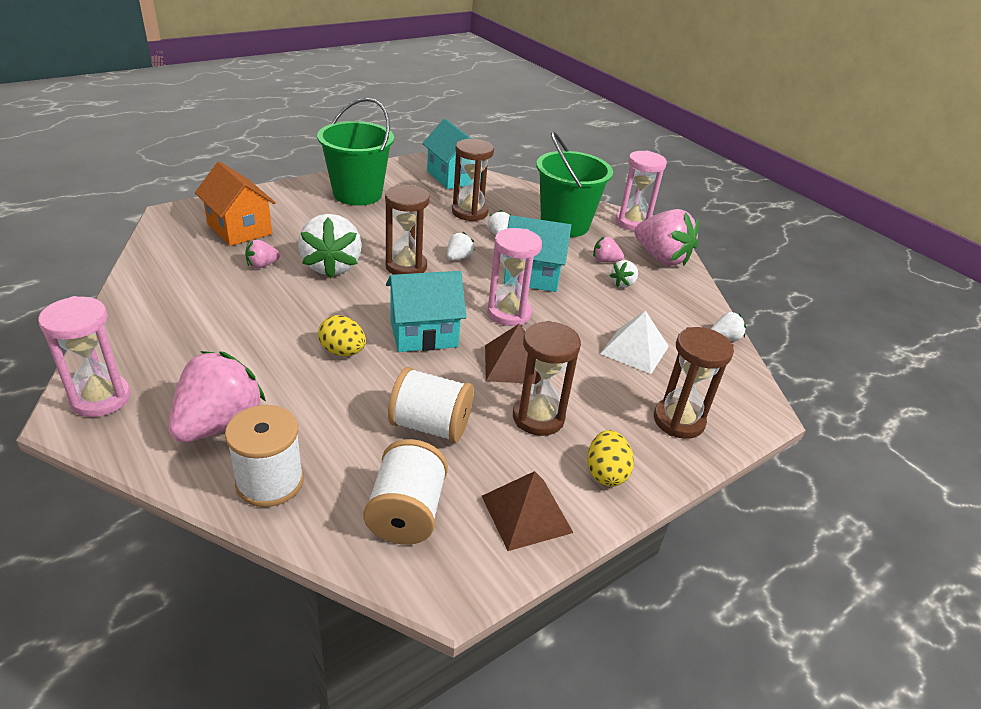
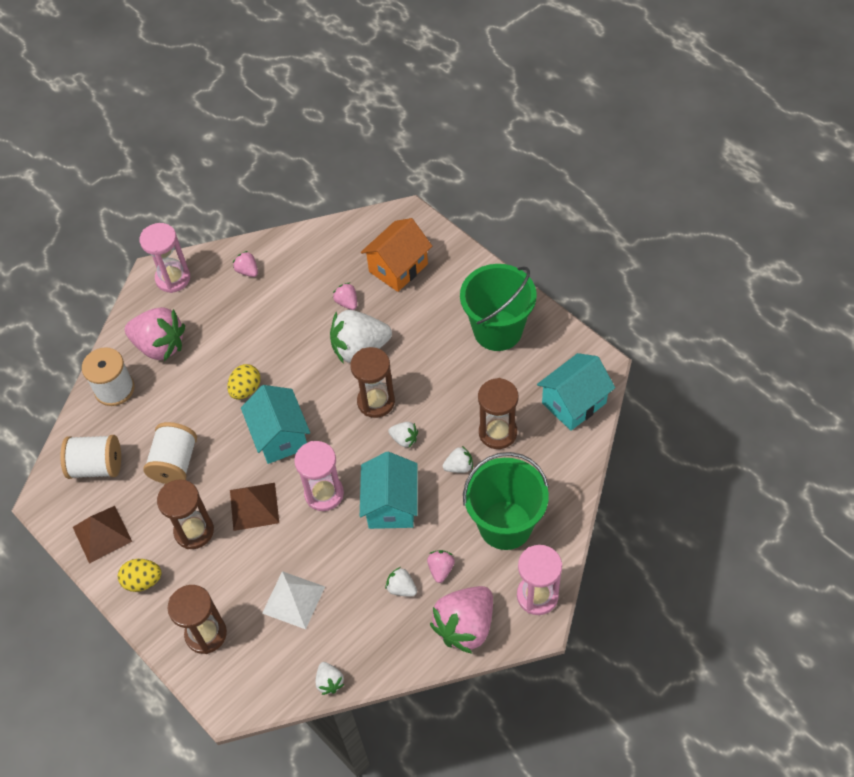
camera: 90 degrees right, 20 degrees up
none -> pink strawberry [233,251,258,277]

